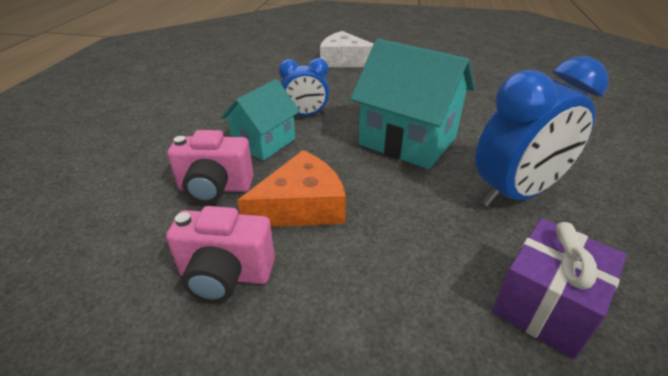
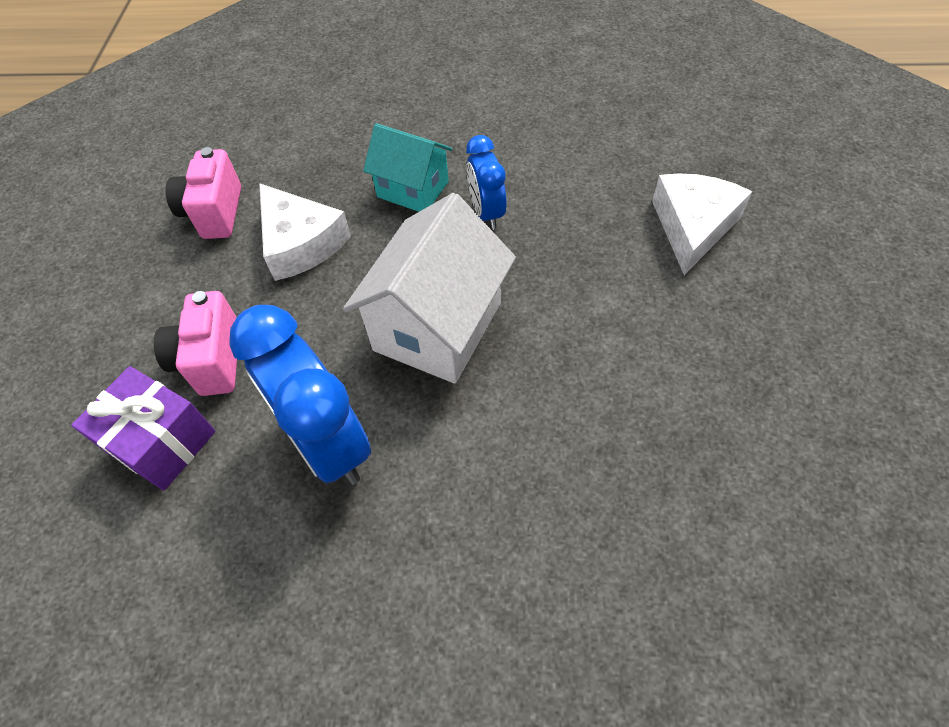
camera: 85 degrees right, 20 degrees up
pink camera [168,130,254,204] -> pink camera moved to [154,291,237,396]
orange cheese [237,150,346,227] -> white cheese [259,183,351,281]
turquoise house [350,39,475,169] -> white house [343,193,516,383]

